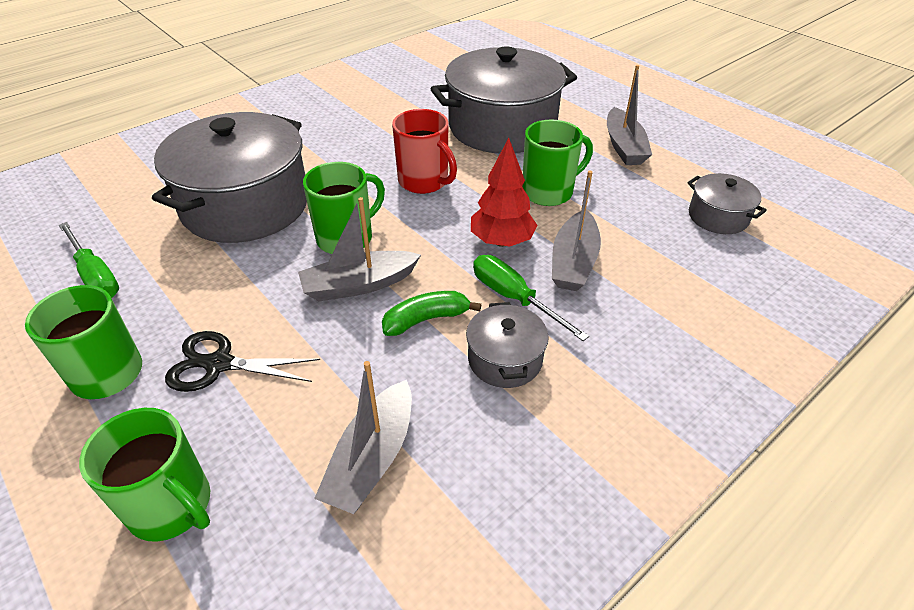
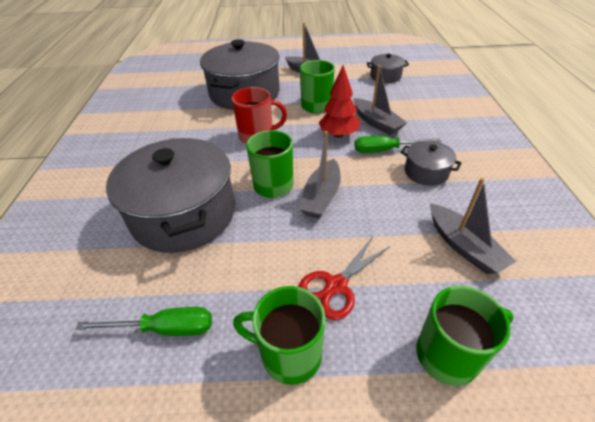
camera: 50 degrees left, 0 degrees up
black scissors [165,331,320,392] -> red scissors [298,238,390,320]
green banana [382,291,481,336] -> none

